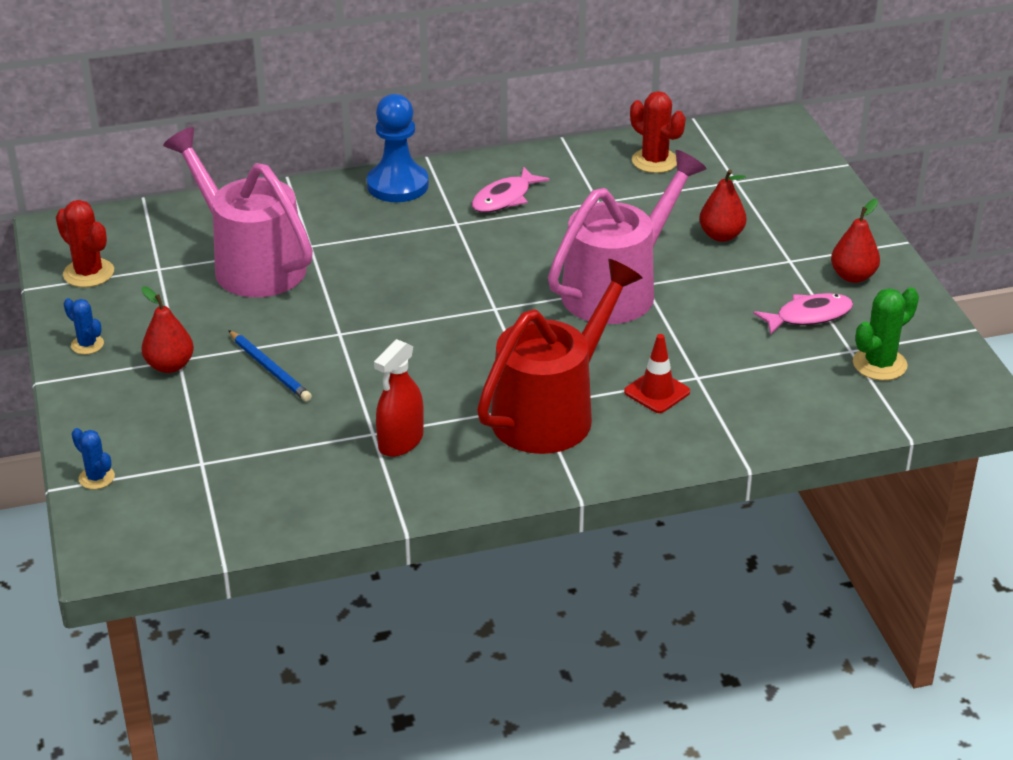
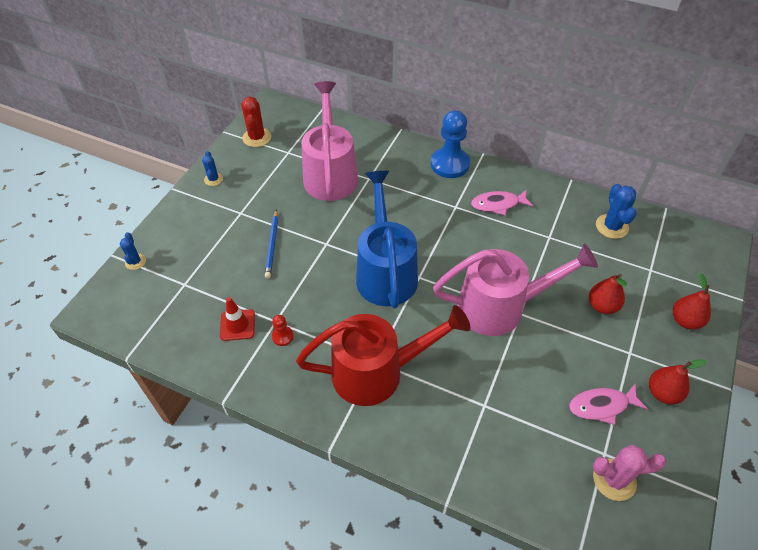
camera: 40 degrees right, 15 degrees up
red pear [141,286,194,373] -> red pear moved to [673,273,711,329]
red spray bottle [374,339,424,457] -> red pawn [272,315,294,346]
red traffic cone [624,334,690,413] -> red traffic cone moved to [220,297,255,341]
red cactus [630,91,686,173] -> blue cactus [596,184,637,239]
pink fish [753,293,853,335] -> pink fish turned 150 degrees clockwise [569,384,648,425]
green cactus [853,287,919,380] -> pink cactus [593,445,666,501]
none -> blue watering can [356,171,418,308]

